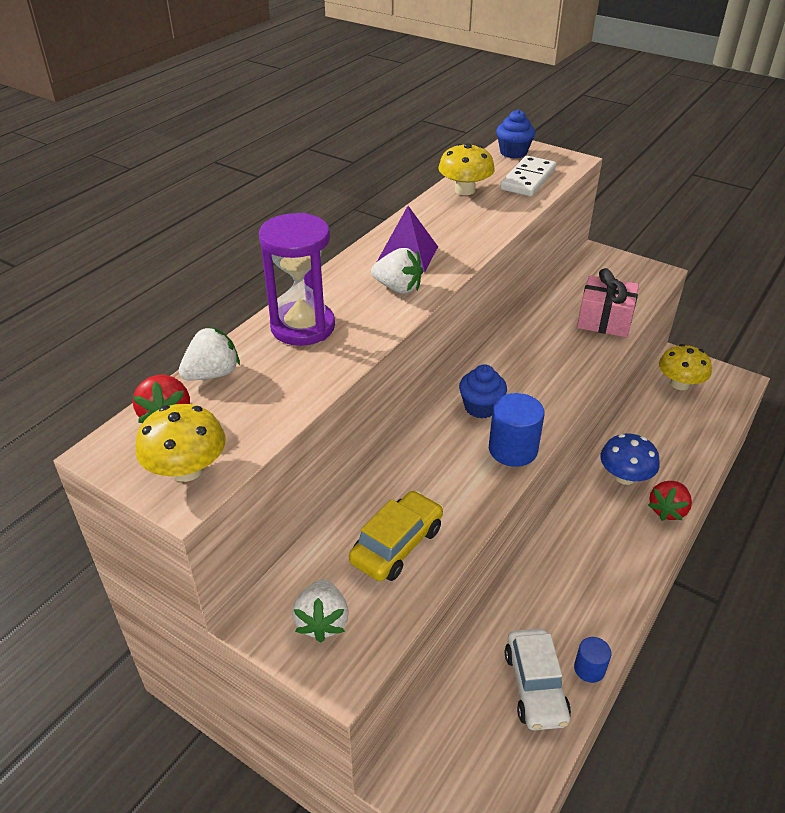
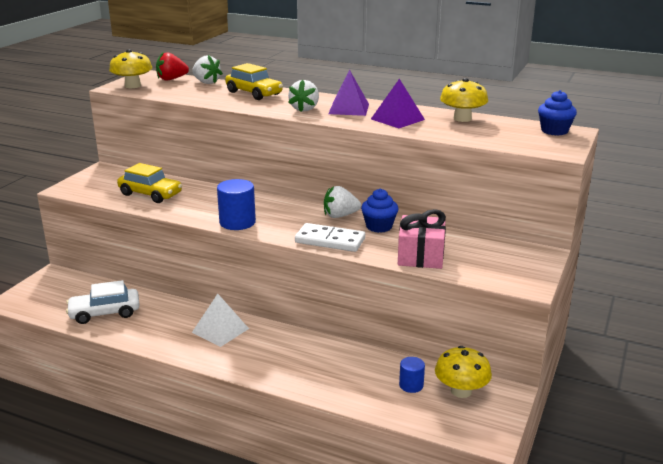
camera: 80 degrees right, 15 degrees down
purple hourglass [259,213,335,346] -> yellow car [225,63,283,100]
white strawberry [292,579,349,642] -> white strawberry moved to [324,186,361,218]
blue cupcake [459,364,507,418] -> blue cupcake moved to [361,188,399,233]
white domino [500,156,556,196] -> white domino moved to [295,223,365,252]
blue cylinder [574,637,611,683] -> blue cylinder moved to [399,357,425,393]
blue mushroom [600,434,660,485] -> none
red strawberry [648,481,692,521] -> none
none -> white pyramid [192,294,249,347]
none -> purple pyramid [371,79,425,128]

